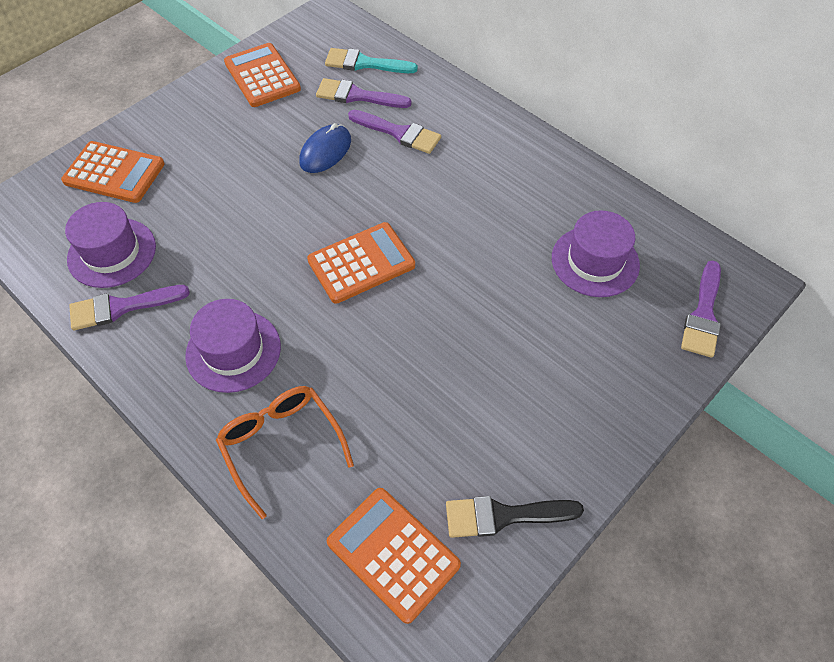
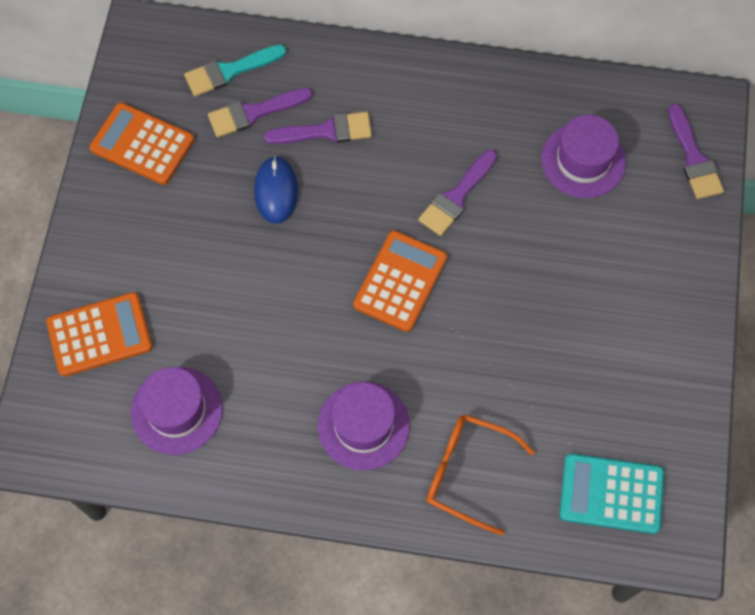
camera: 35 degrees left, 10 degrees up
purple brush [69,285,190,330] -> purple brush moved to [418,150,497,236]
orange calculator [327,488,461,624] -> turquoise calculator [559,453,664,534]
black brush [446,496,584,538] -> none

